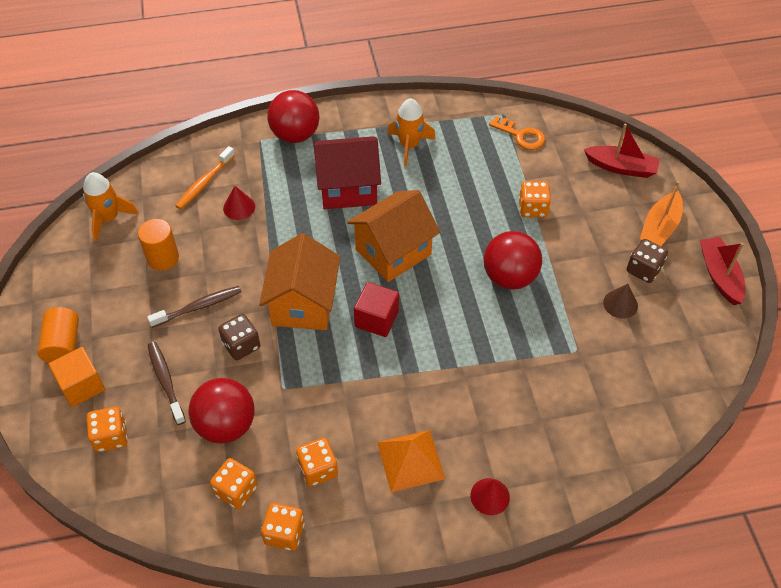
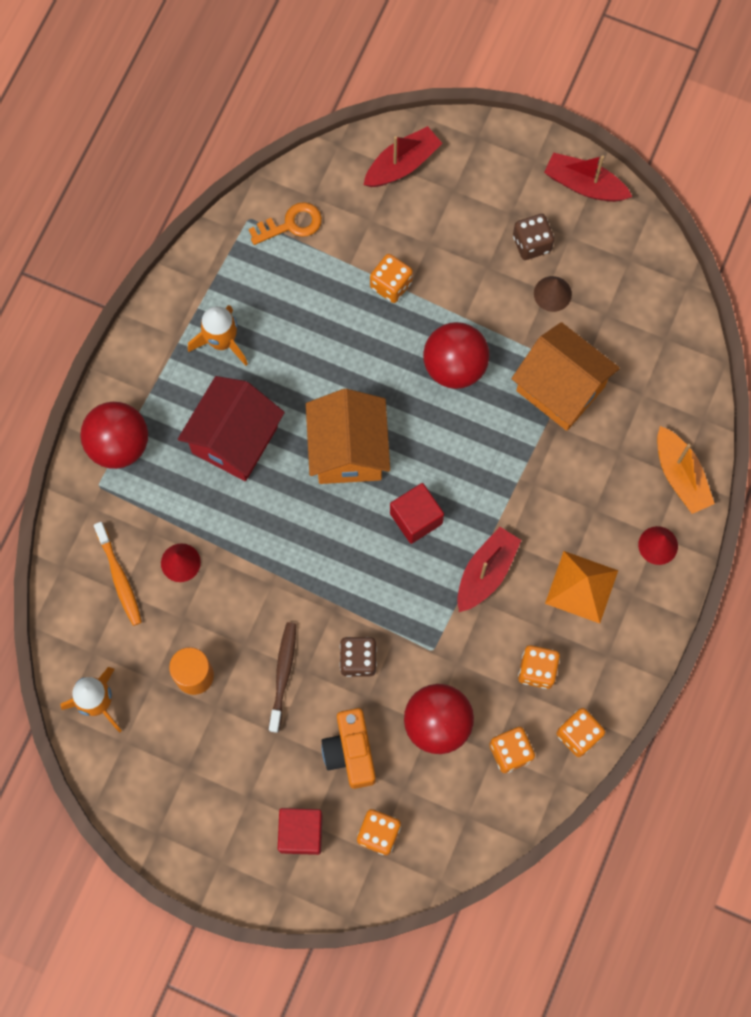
camera: 55 degrees left, 20 degrees up
orange cylinder [38,307,79,363] -> none
orange cube [49,347,105,407] -> red cube [278,808,323,855]
brown toothbrush [148,342,186,425] -> orange camera [321,708,376,789]
orange house [259,233,340,330] -> orange house moved to [511,322,620,431]
orange boat [640,181,683,246] -> orange boat moved to [657,426,715,514]
none -> red boat [457,527,521,612]

